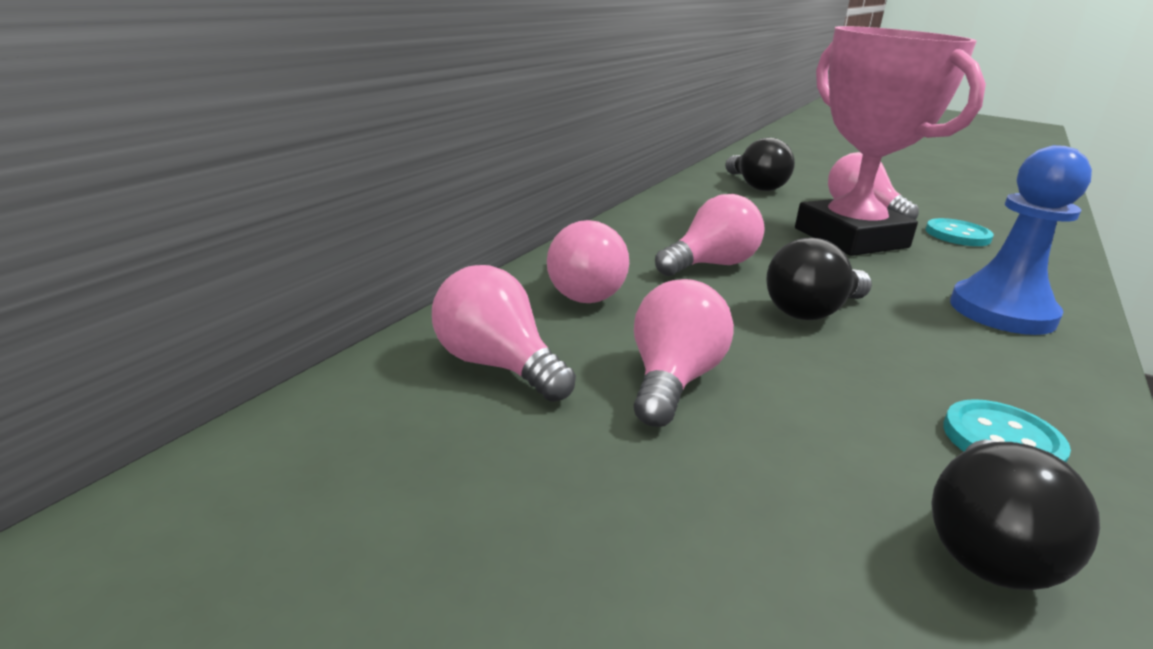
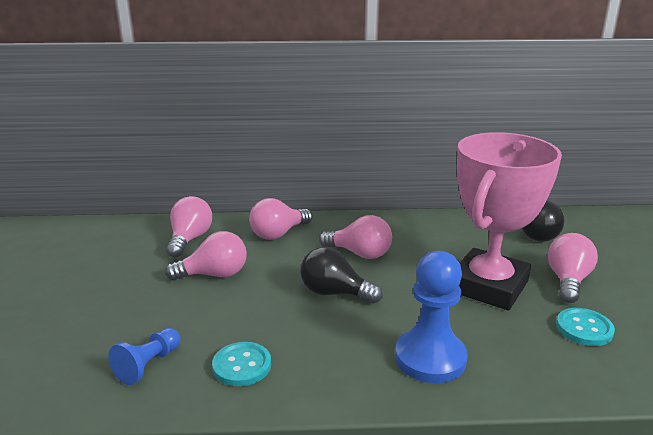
camera: 60 degrees right, 0 degrees up
black light bulb [931,439,1100,590] -> blue pawn [108,328,181,385]

